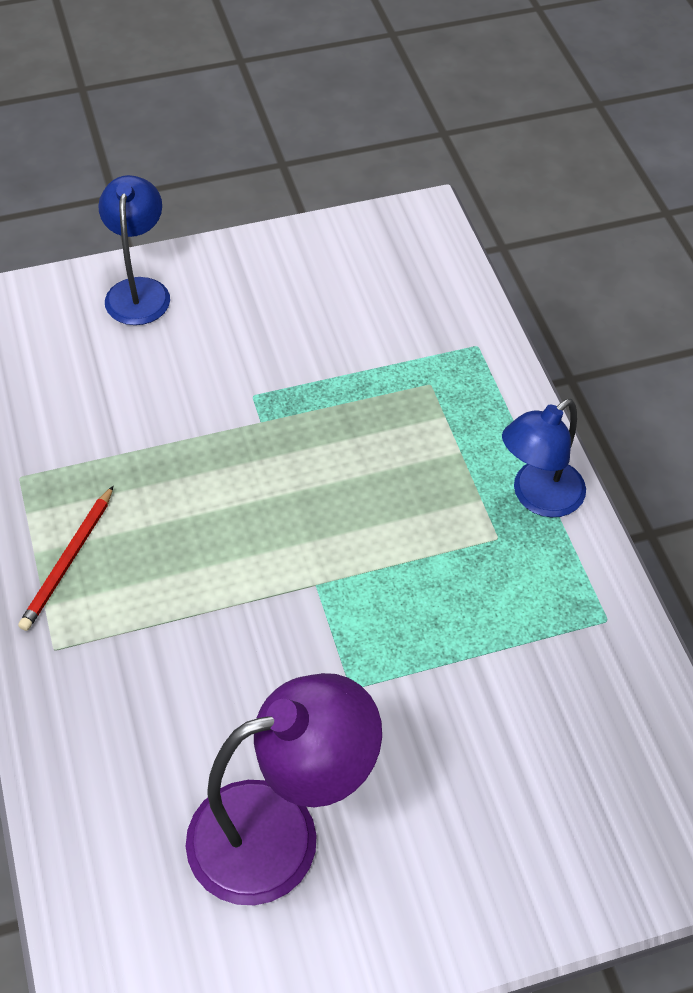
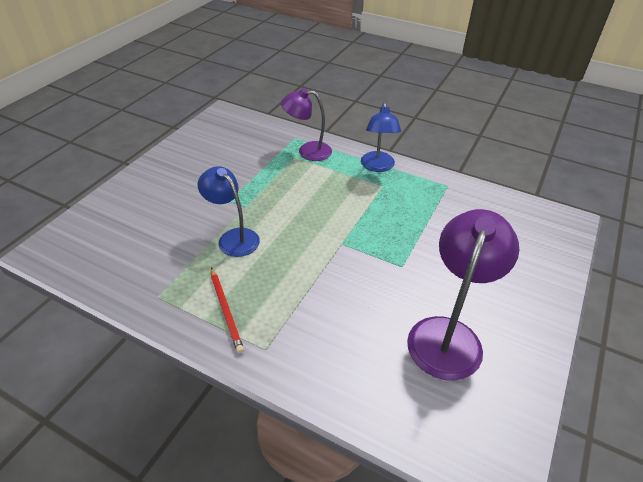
camera: 45 degrees left, 10 degrees down
blue lamp [98,175,170,325] -> blue lamp moved to [198,166,260,257]
none -> purple lamp [281,88,332,161]

